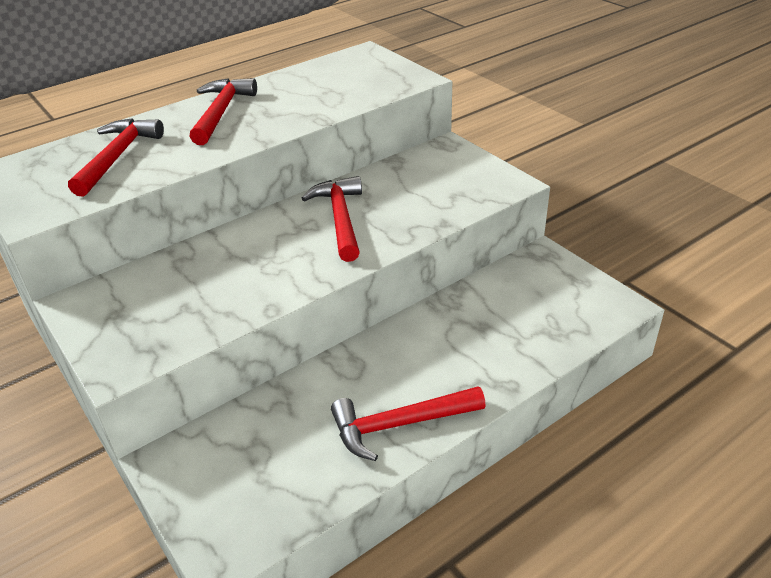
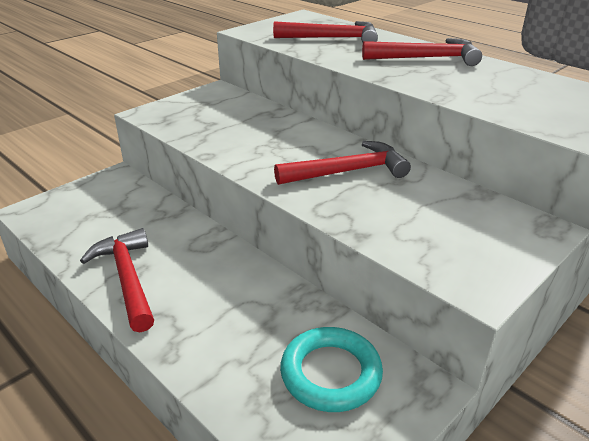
camera: 80 degrees right, 5 degrees down
none -> turquoise ring [280,327,383,412]

